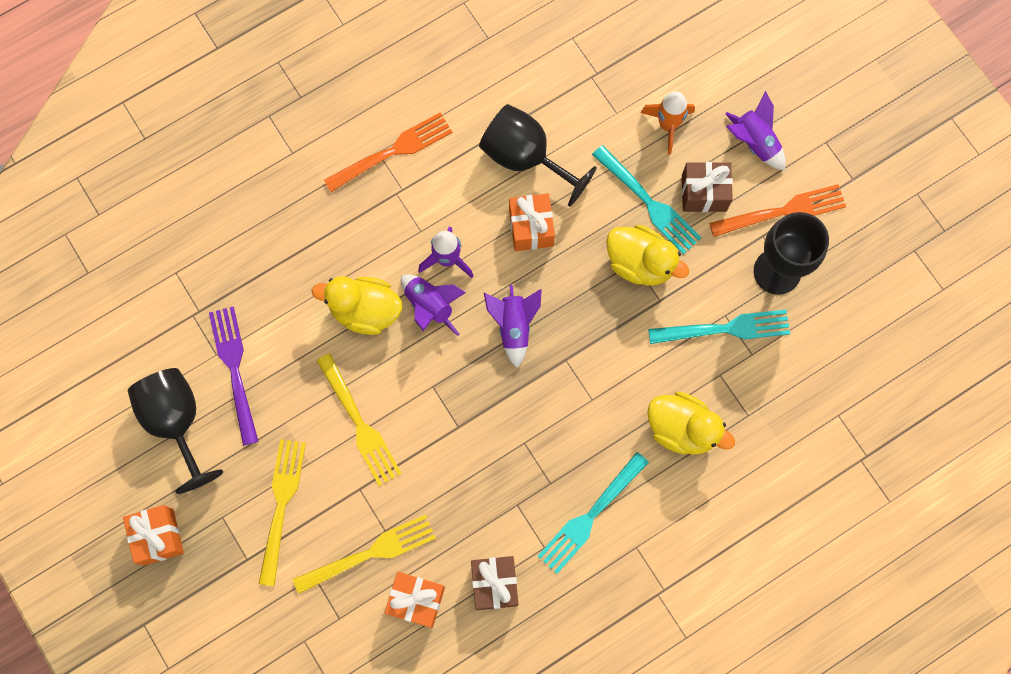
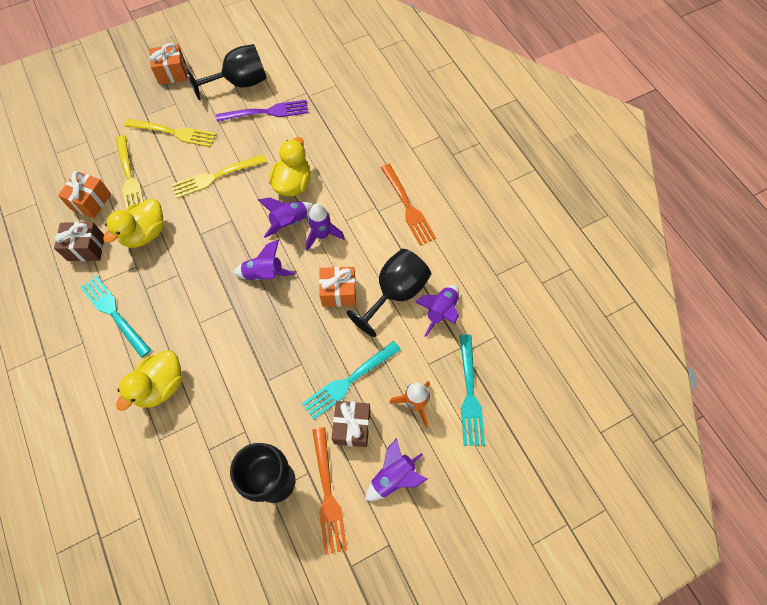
camera: 95 degrees right, 10 degrees down
yellow duck [606,225,689,286] -> yellow duck moved to [103,198,164,248]
turquoise fork [648,310,790,344] -> turquoise fork moved to [459,334,485,446]
none -> purple rocket [416,285,459,337]

